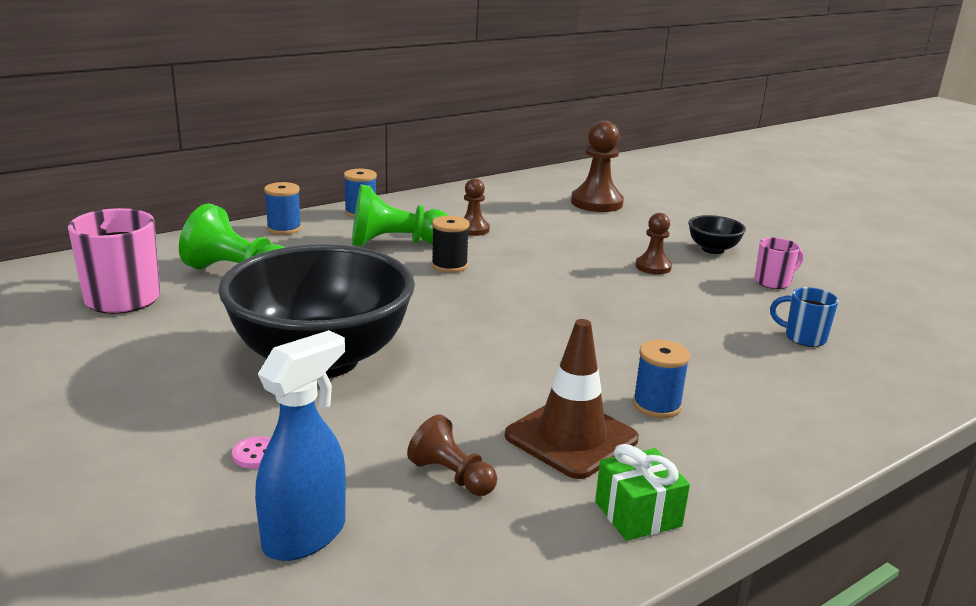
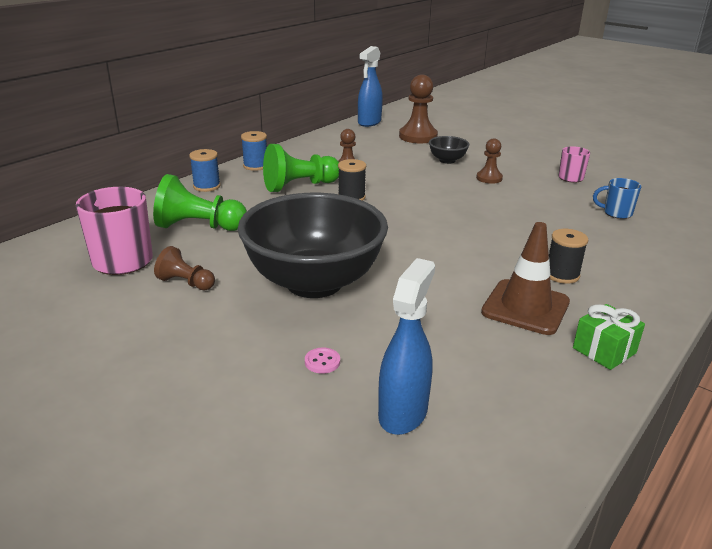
camera: 15 degrees left, 5 degrees up
brown pawn [407,415,497,496] -> brown pawn moved to [154,246,215,290]
blue spool [633,340,690,418] -> black spool [549,229,588,284]
black bowl [688,215,746,254] -> black bowl moved to [429,136,469,164]
none -> blue spray bottle [358,46,383,127]

